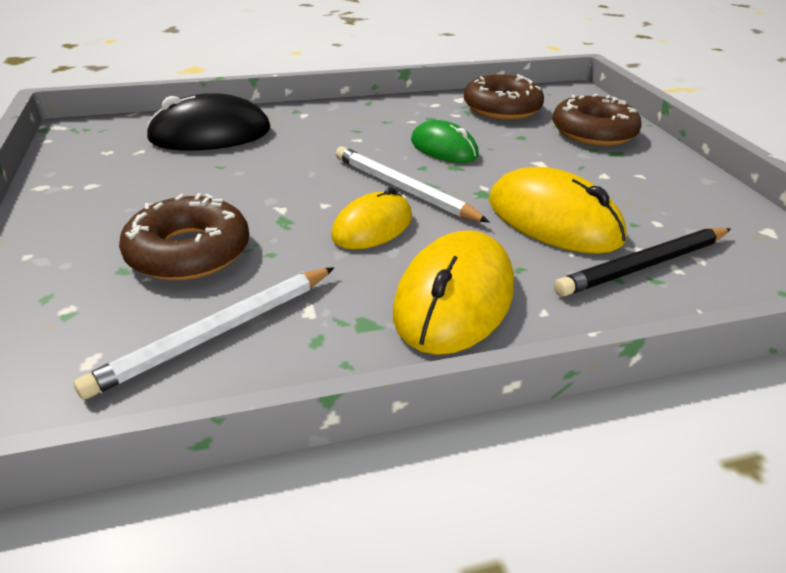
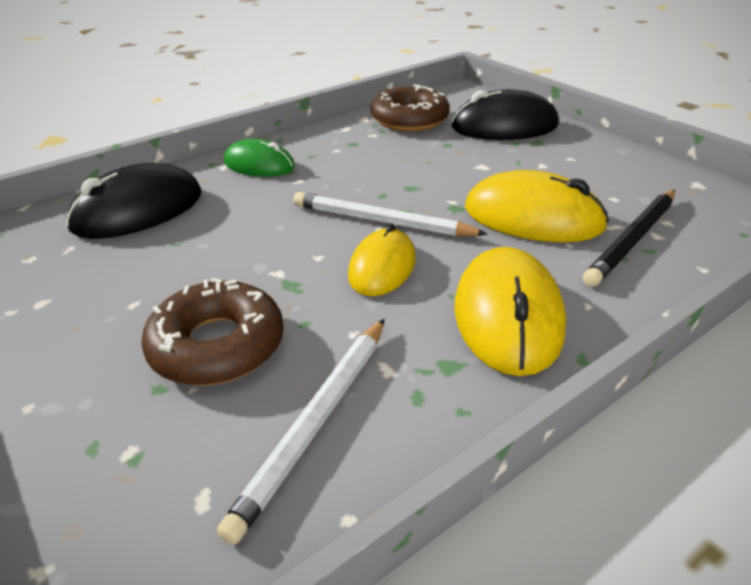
camera: 20 degrees left, 0 degrees up
green mouse [411,120,479,163] -> green mouse moved to [224,139,295,177]
brown donut [552,94,642,146] -> black mouse [451,89,559,140]

